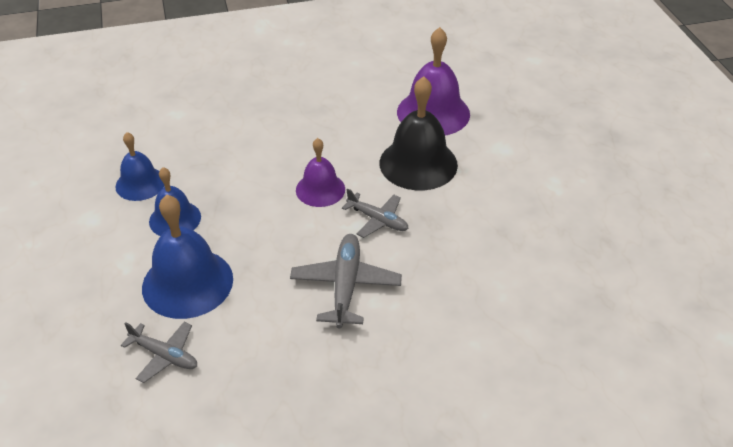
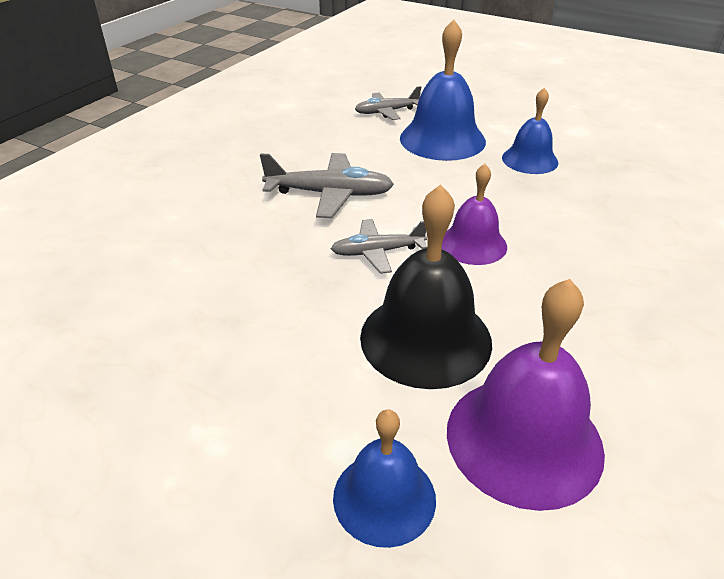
camera: 135 degrees right, 5 degrees down
blue bell [116,132,164,201] -> blue bell moved to [333,409,436,548]
grey plane [290,234,402,328] -> grey plane turned 45 degrees counterclockwise [260,153,394,218]

